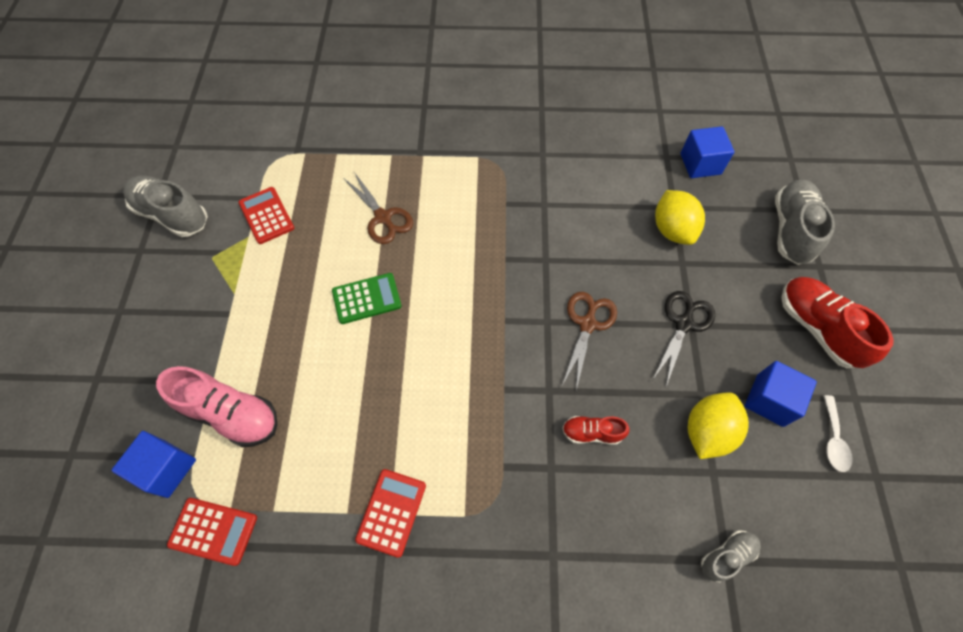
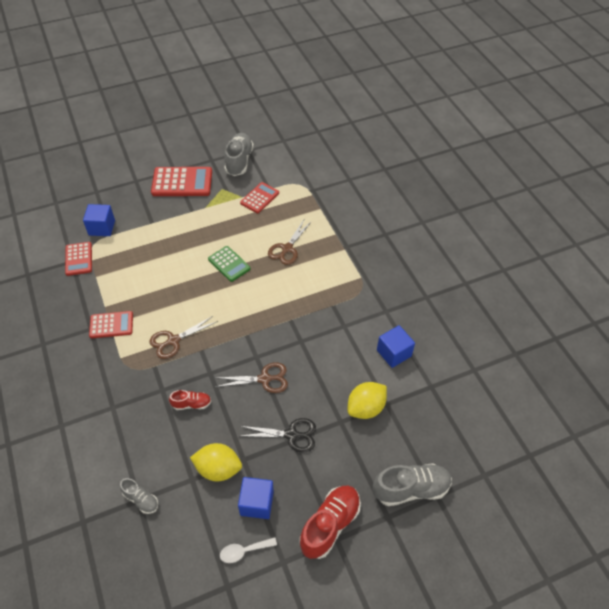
camera: 65 degrees right, 10 degrees down
pink shoe [156,366,277,447] -> none
red shoe [562,416,630,445] -> red shoe turned 105 degrees clockwise [169,390,211,410]
blue cube [680,126,735,178] -> blue cube moved to [377,325,415,368]
none -> brown scissors [149,315,218,359]
none -> red calculator [151,167,212,196]

